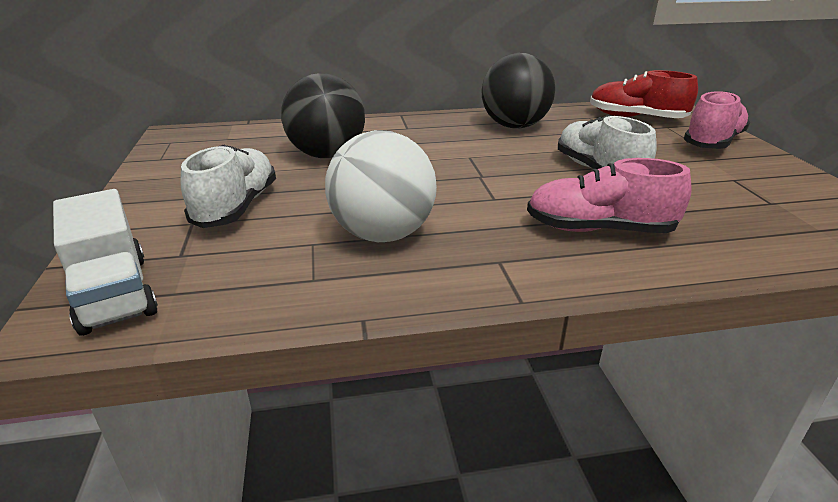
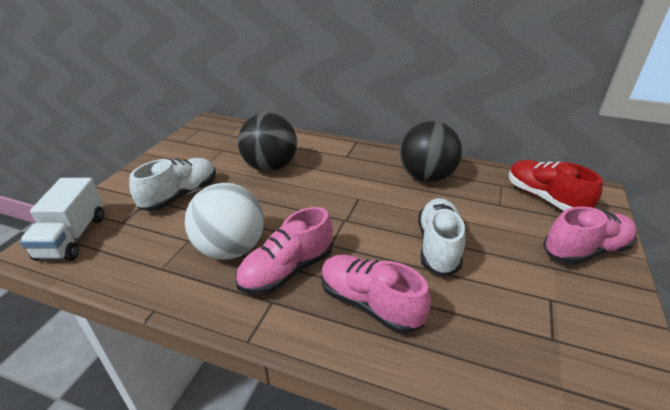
camera: 30 degrees right, 5 degrees up
none -> pink shoe [235,207,333,295]

